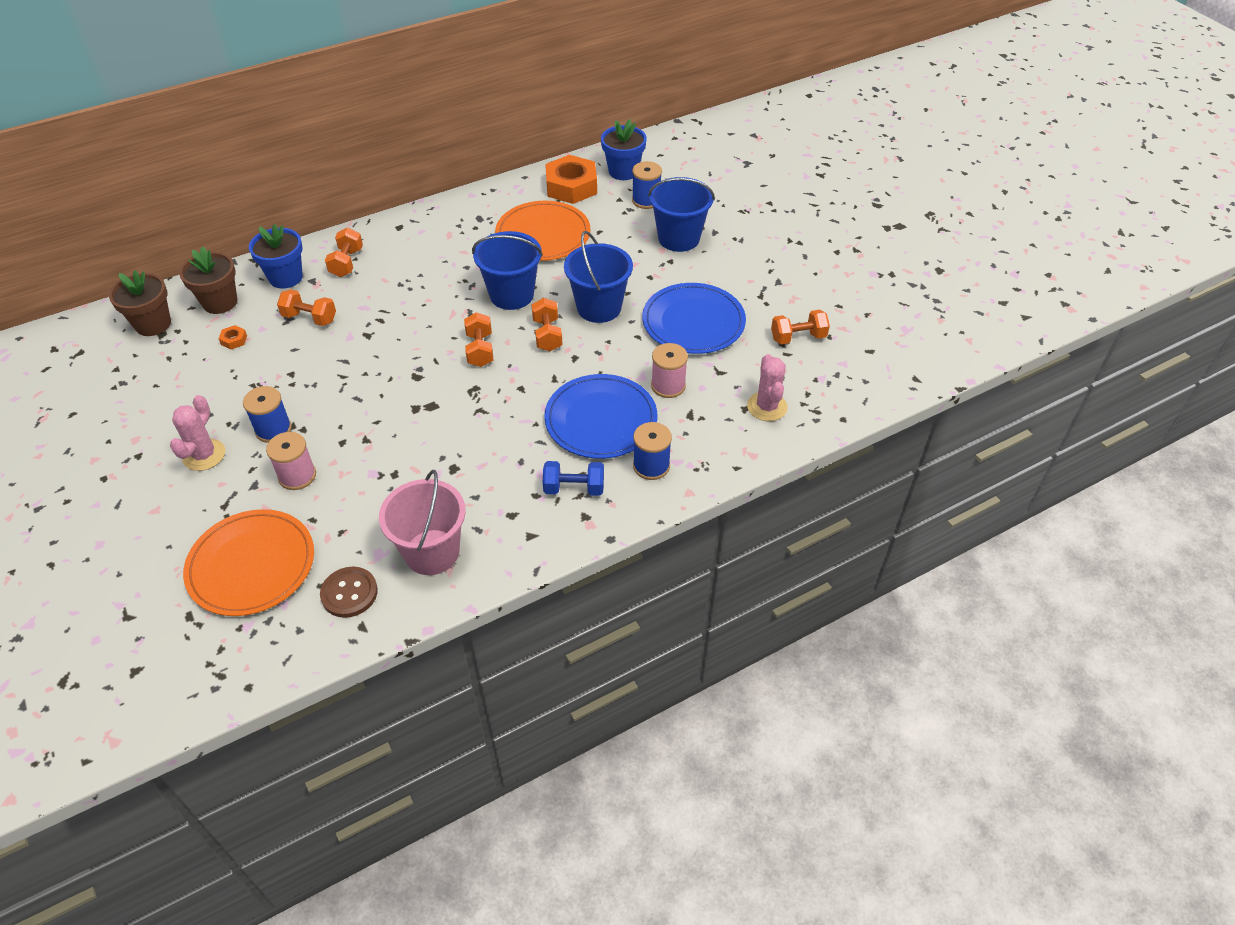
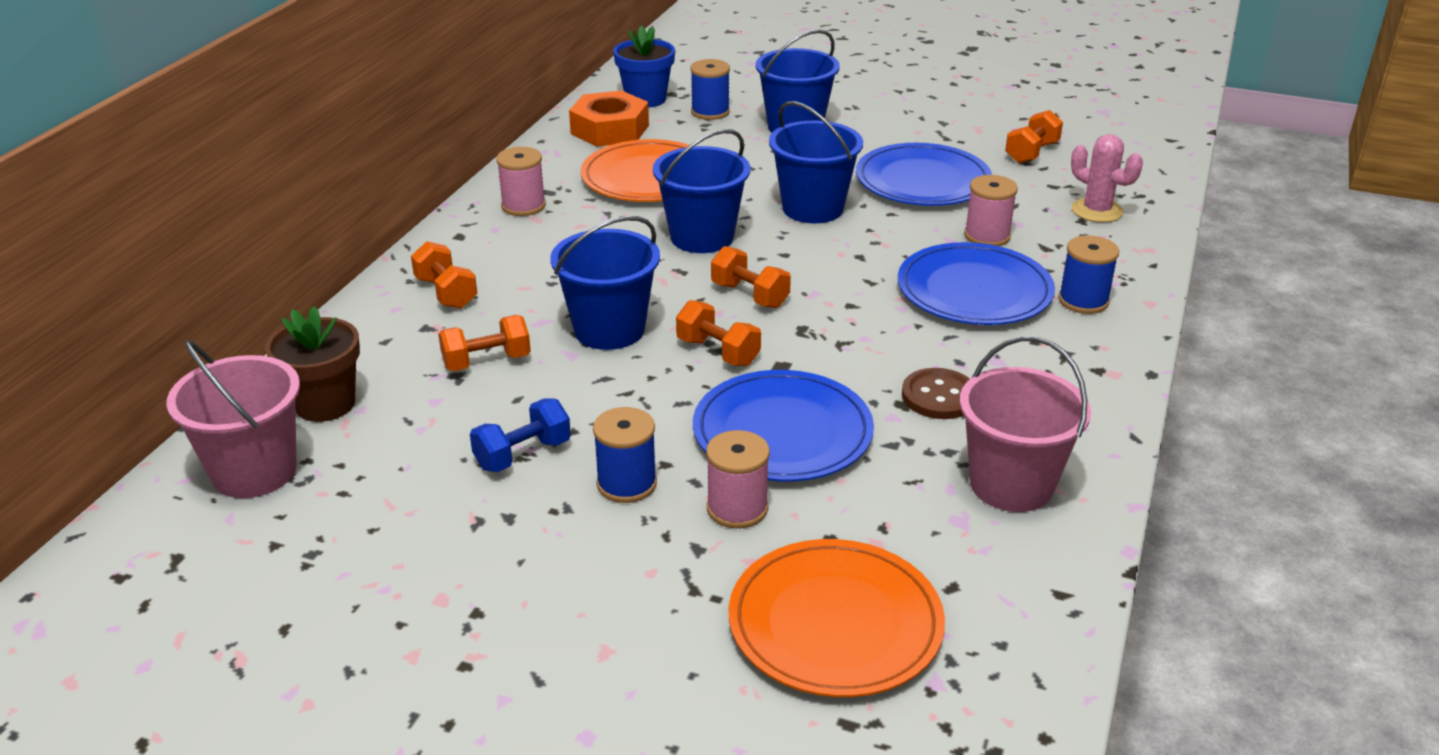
camera: 40 degrees left, 15 degrees down
brown flower pot [109,270,171,336] -> pink bucket [167,340,300,498]
pink cactus [170,395,225,471] -> none
orange nut [218,325,247,350] -> none
blue flower pot [249,224,303,289] -> none
brown button [320,567,378,618] -> brown button moved to [902,368,970,419]
orange dumbbell [532,298,563,351] -> orange dumbbell moved to [676,300,761,366]
blue dumbbell [543,461,604,496] -> blue dumbbell moved to [470,399,571,472]
none -> pink spool [496,147,546,216]
none -> blue bucket [550,216,660,350]
none -> blue plate [693,370,874,482]

